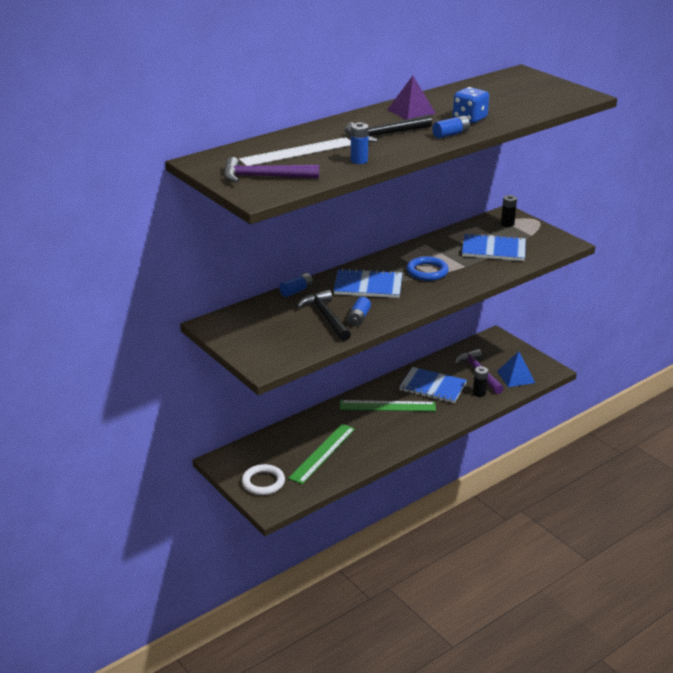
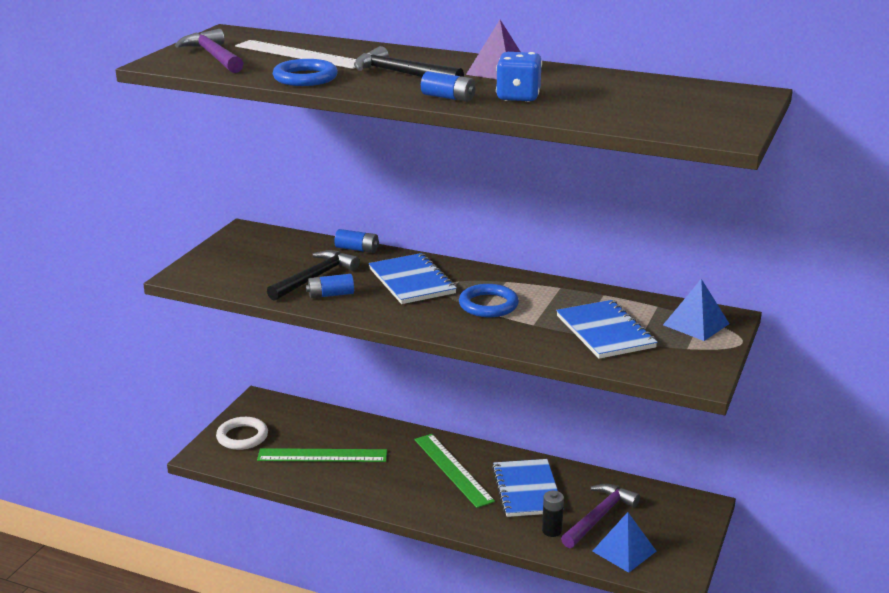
camera: 60 degrees right, 5 degrees down
blue battery [351,122,369,164] -> blue ring [273,59,338,86]
black battery [501,195,517,227] -> blue pyramid [663,279,729,341]

